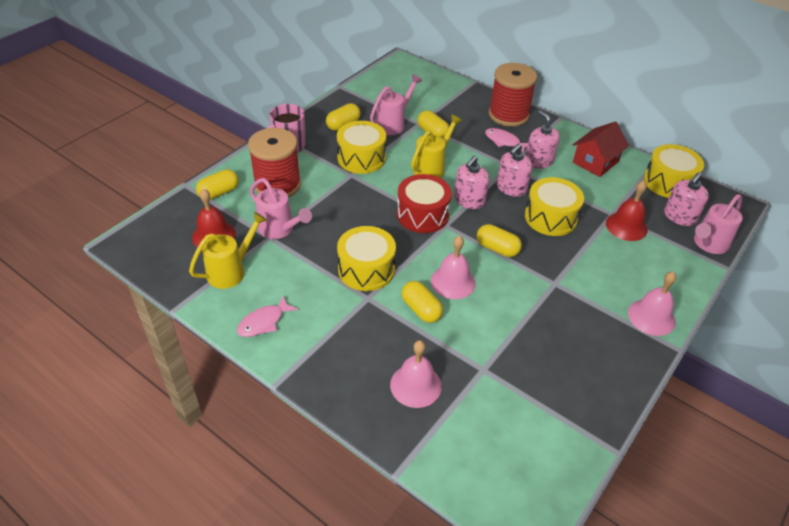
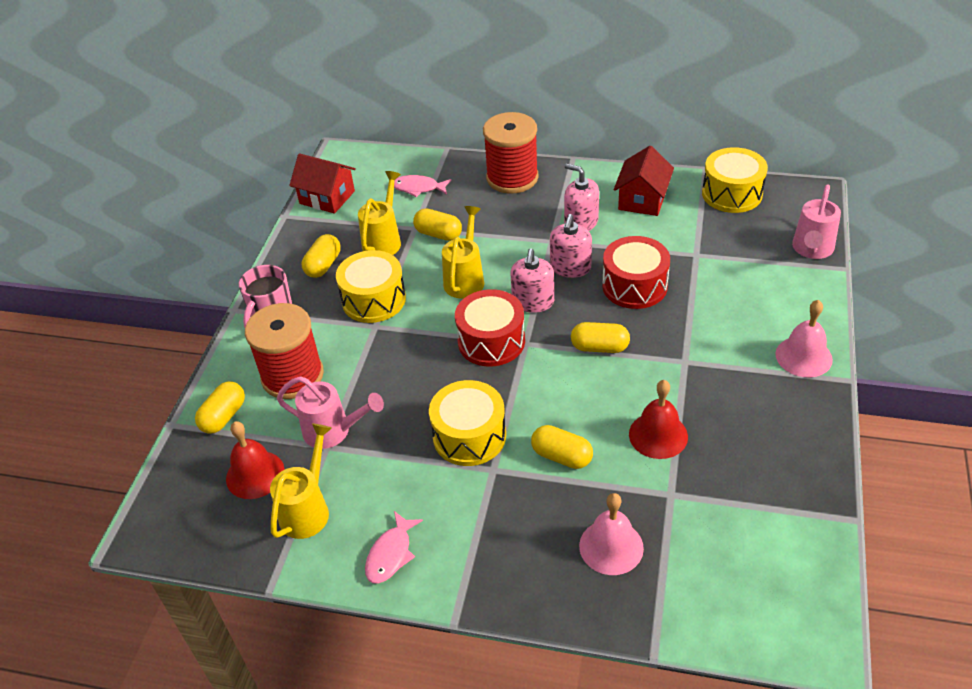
camera: 20 degrees left, 0 degrees up
pink watering can [370,74,423,135] -> yellow watering can [358,171,401,255]
pink bell [431,236,476,299] -> none
pink fish [485,128,528,153] -> pink fish moved to [394,175,451,197]
yellow drum [525,177,584,236] -> red drum [602,236,670,309]
red bell [606,181,648,241] -> red bell moved to [629,380,688,459]
pink soap dispenser [664,172,709,226] -> none
none -> red house [289,153,356,214]

